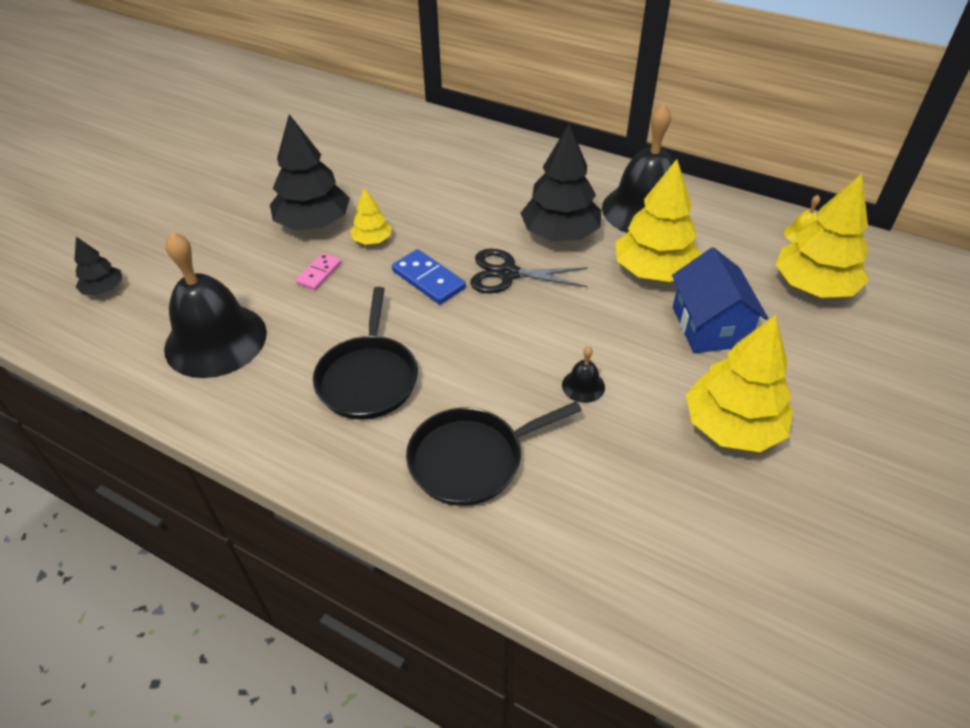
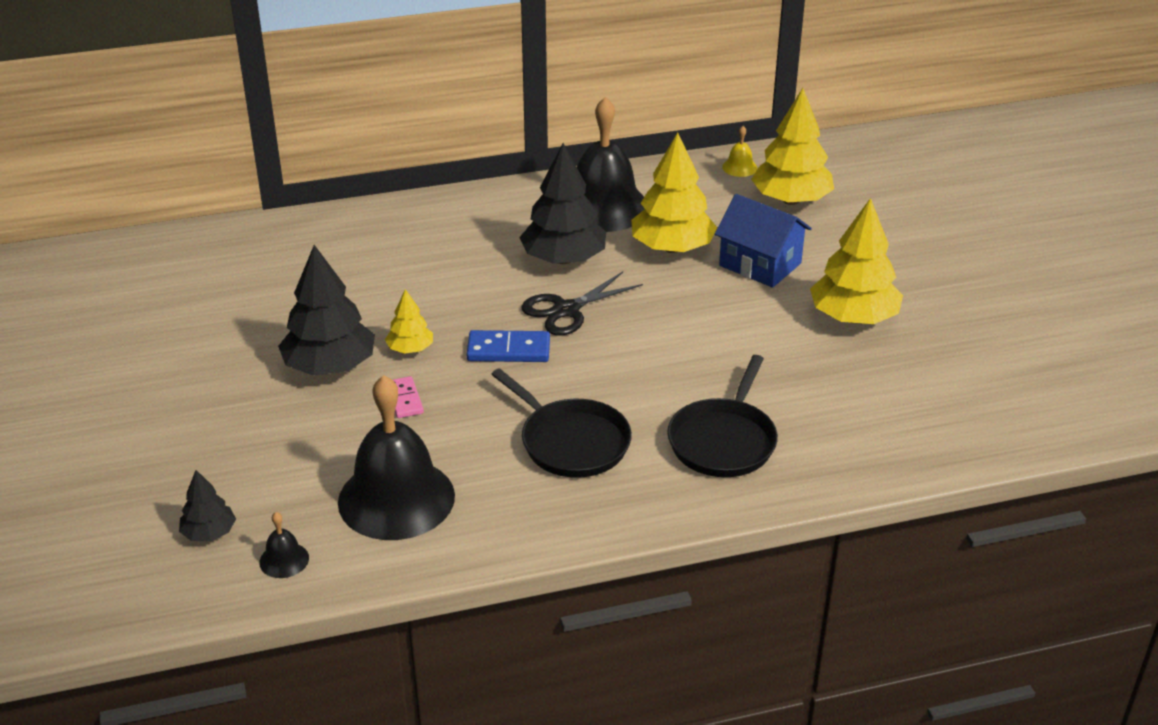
camera: 45 degrees left, 10 degrees down
black bell [562,346,605,403] -> black bell moved to [259,512,309,578]

